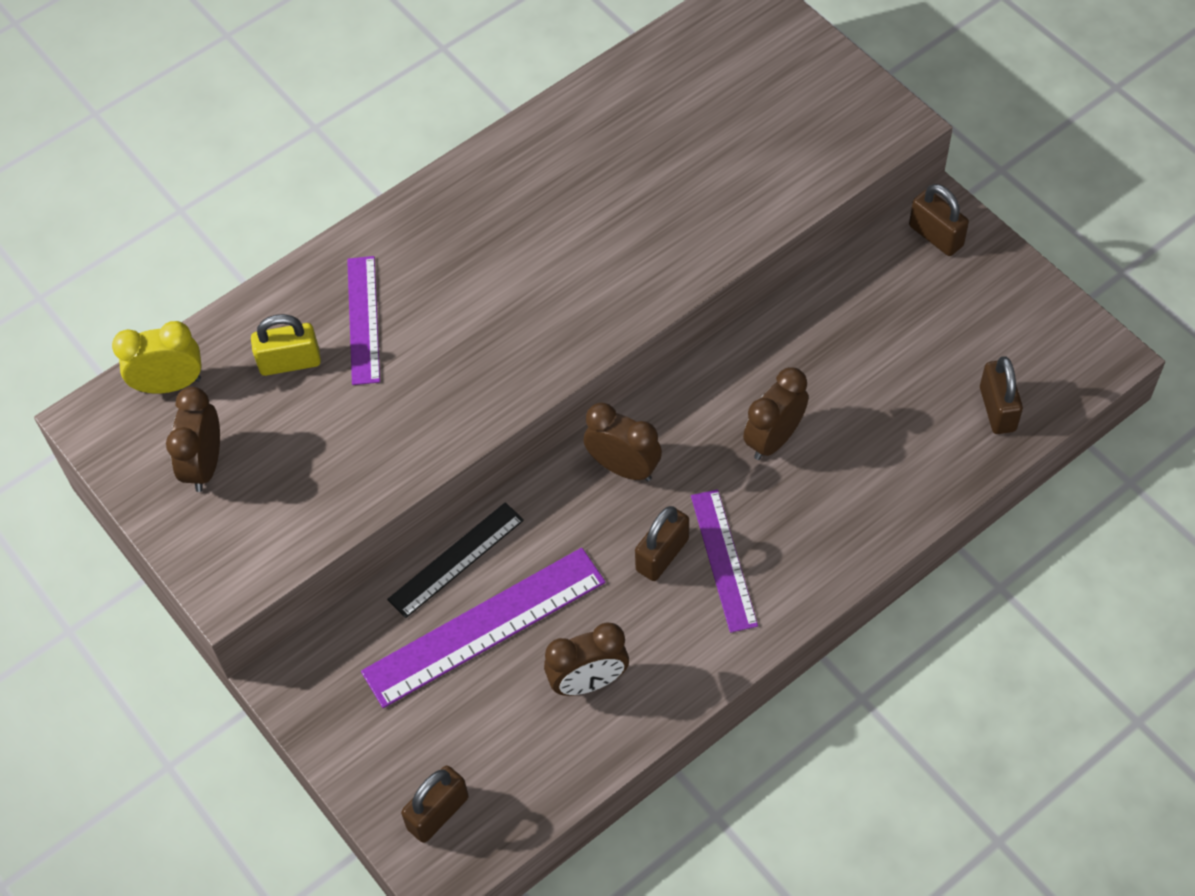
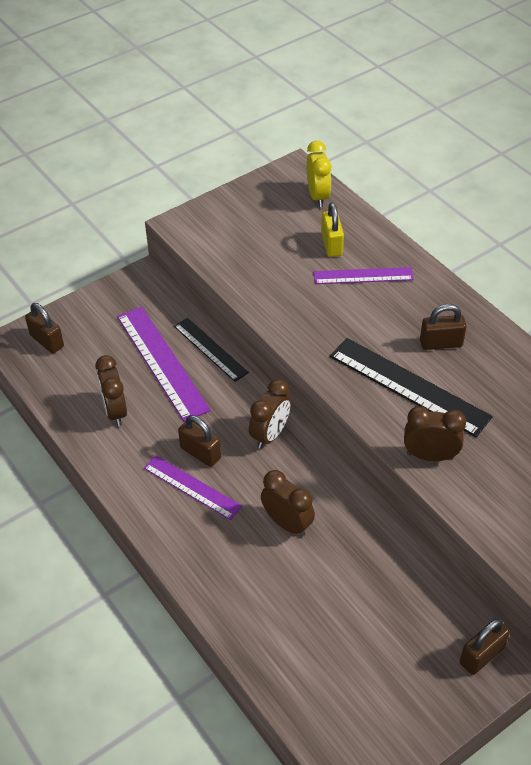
camera: 90 degrees right, 10 degrees down
brown clock [166,387,220,492] -> brown clock moved to [404,406,466,461]
purple ruler [691,489,758,633] -> purple ruler turned 45 degrees clockwise [144,455,242,520]
brown padlock [980,356,1023,434] -> brown padlock moved to [420,304,467,350]
none -> black ruler [330,338,493,437]

